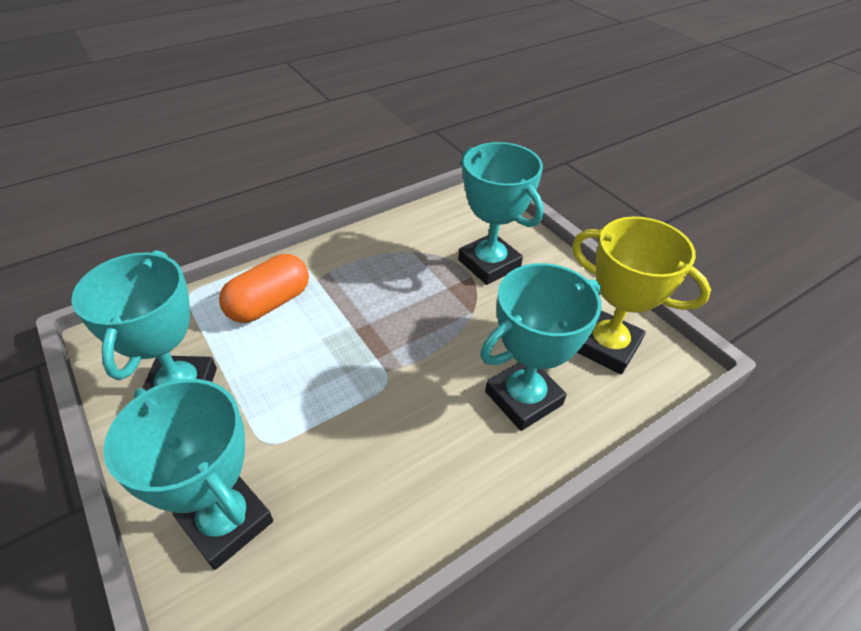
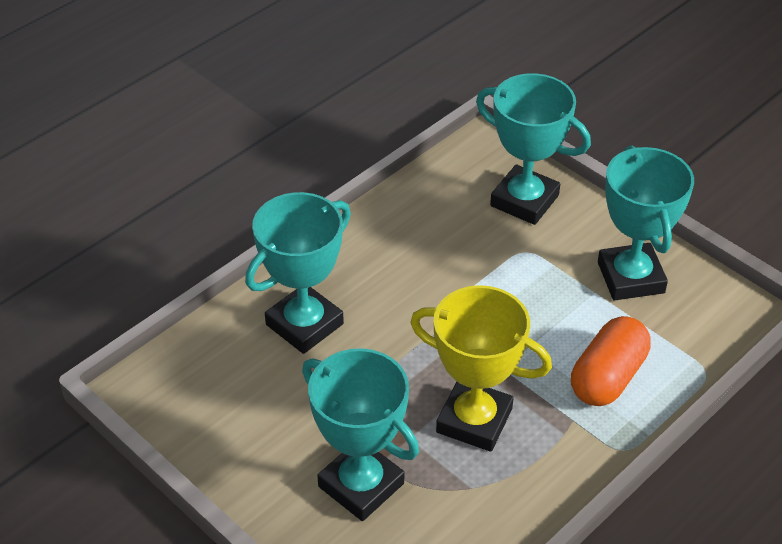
camera: 170 degrees right, 0 degrees up
yellow trophy [572,217,711,374] -> yellow trophy moved to [410,285,552,452]

